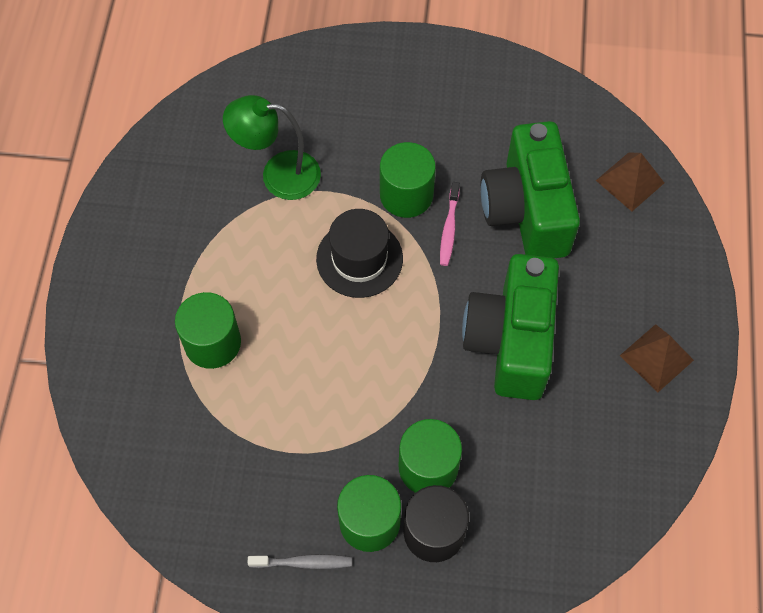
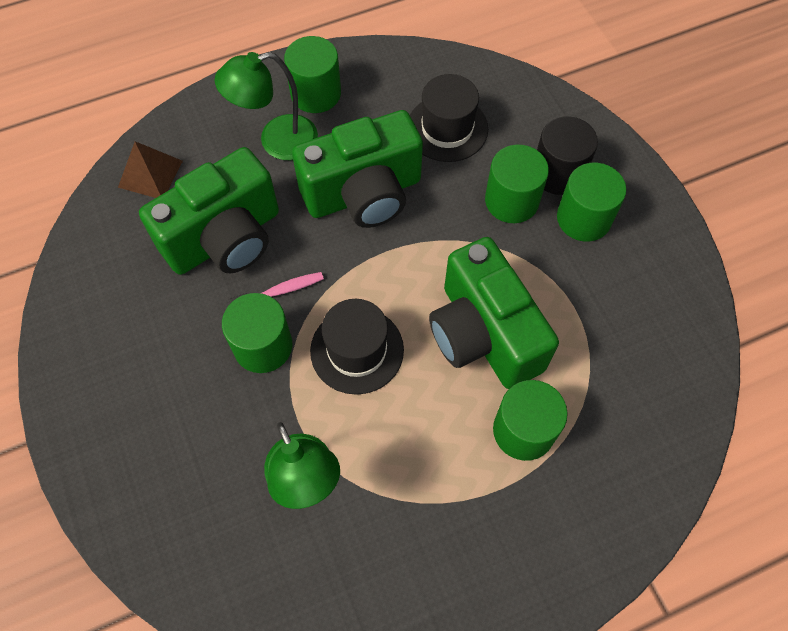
camera: 120 degrees left, 0 degrees up
grey toothbrush [248,554,352,569] -> none
brown pyramid [620,324,694,392] -> green cylinder [284,36,341,113]
none -> green lamp [215,52,318,160]
none -> black hat [410,74,488,162]
none -> green camera [429,237,559,389]

